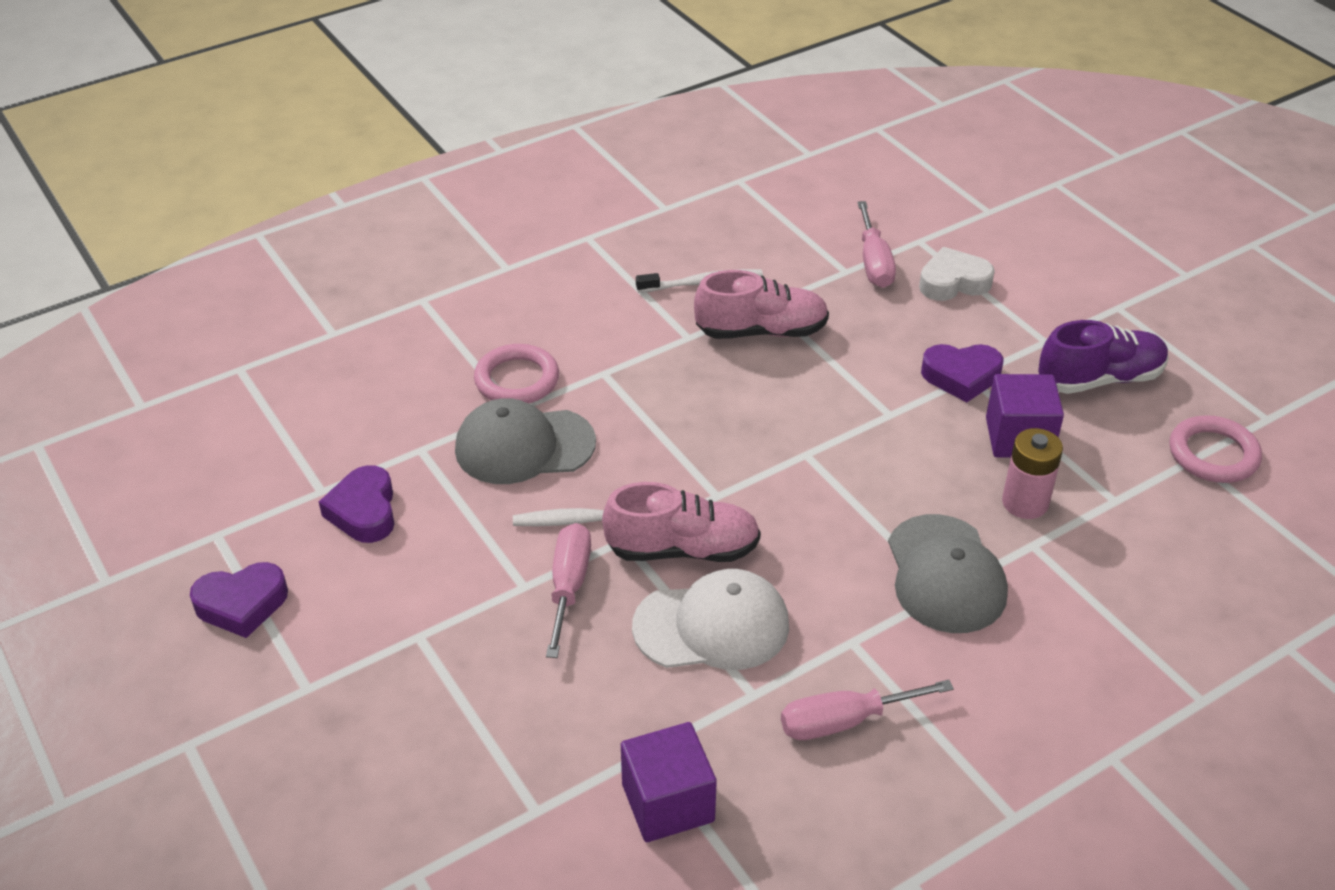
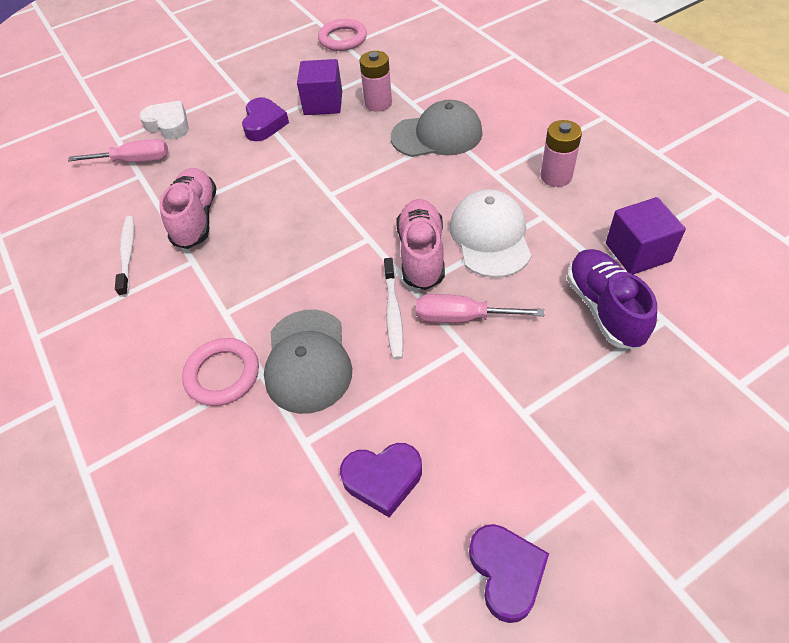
camera: 85 degrees left, 10 degrees up
pink screwdriver [781,680,954,740] -> pink battery [540,120,582,187]
white heart [919,247,995,301] -> white heart turned 135 degrees clockwise [139,101,189,140]
purple shoe [1038,320,1169,394] -> purple shoe moved to [567,249,657,349]

